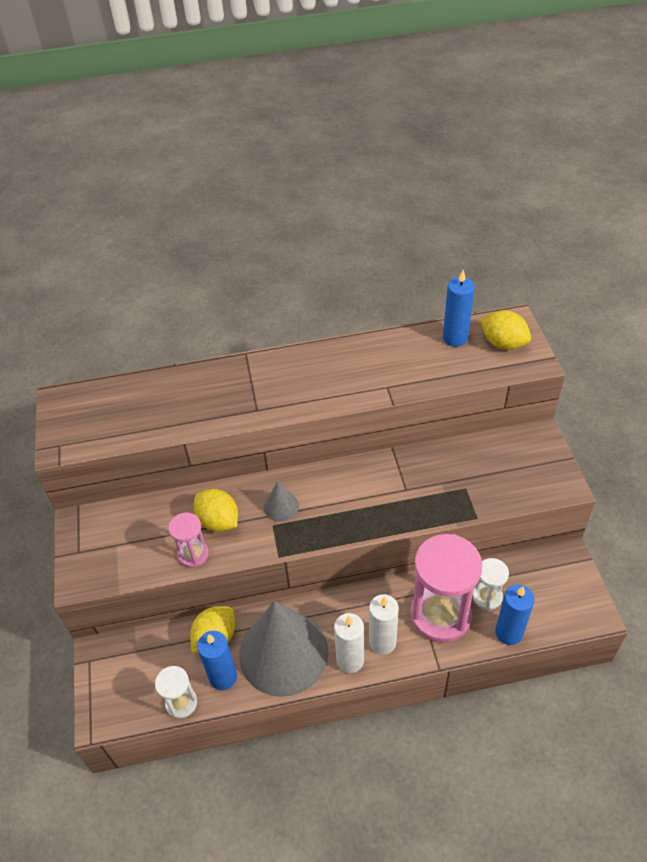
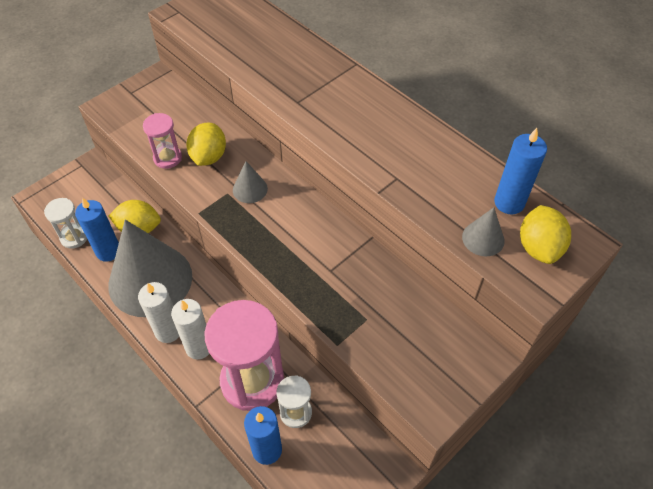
camera: 55 degrees right, 5 degrees up
none -> grey cone [462,208,505,256]

